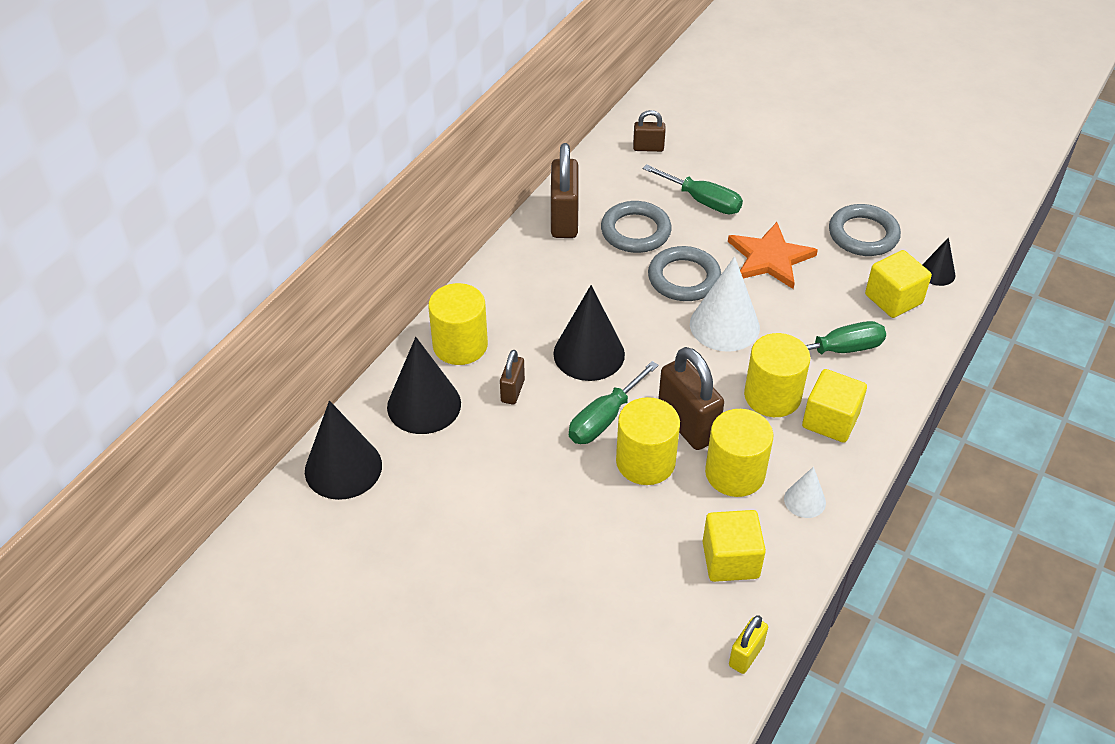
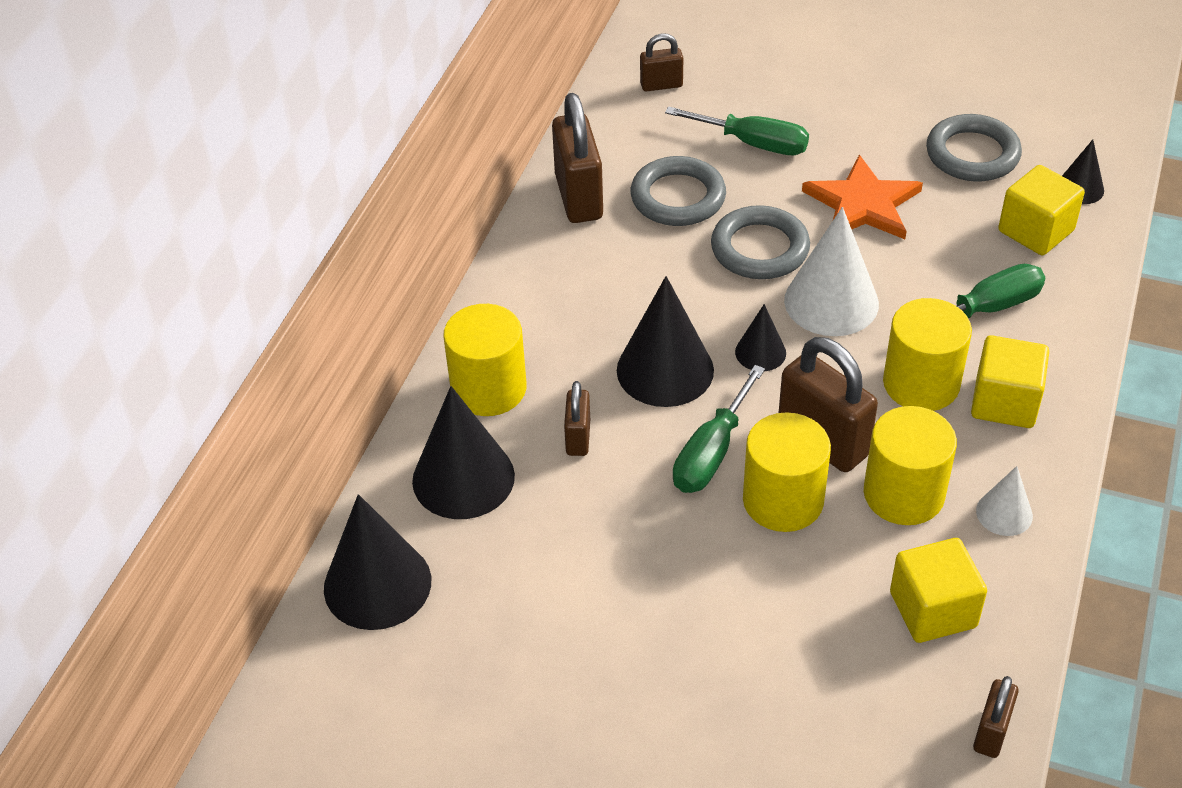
camera: 10 degrees left, 0 degrees up
yellow padlock [729,615,768,674] -> brown padlock [973,676,1019,758]
none -> black cone [735,304,786,371]

